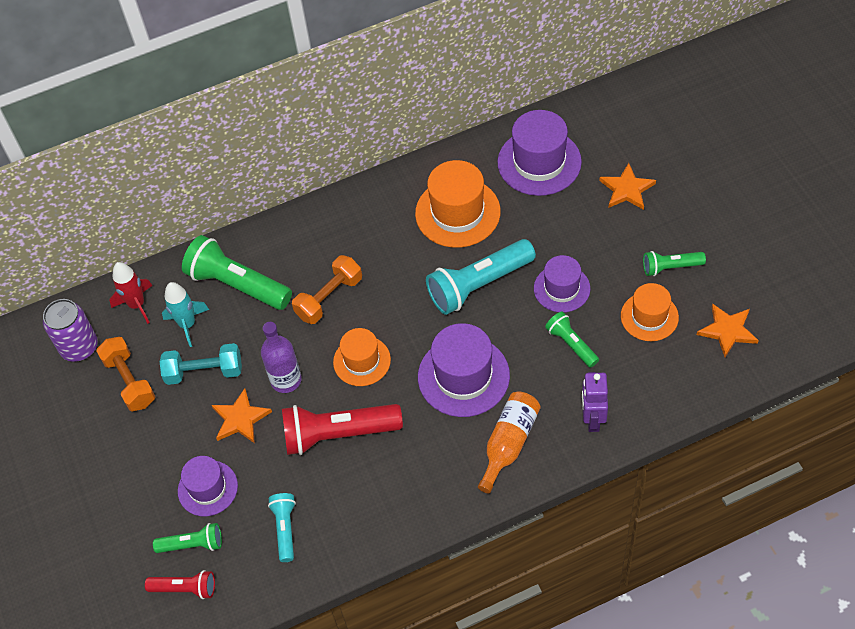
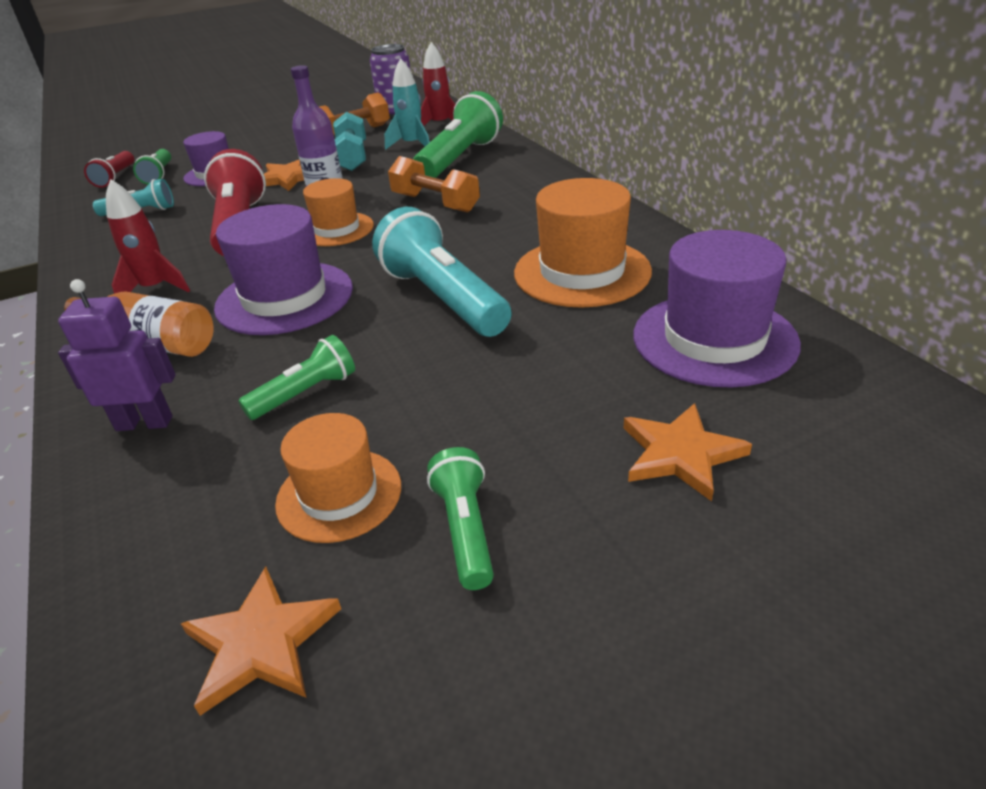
camera: 85 degrees right, 20 degrees down
purple hat [534,255,590,312] -> none
none -> red rocket [106,179,190,294]

